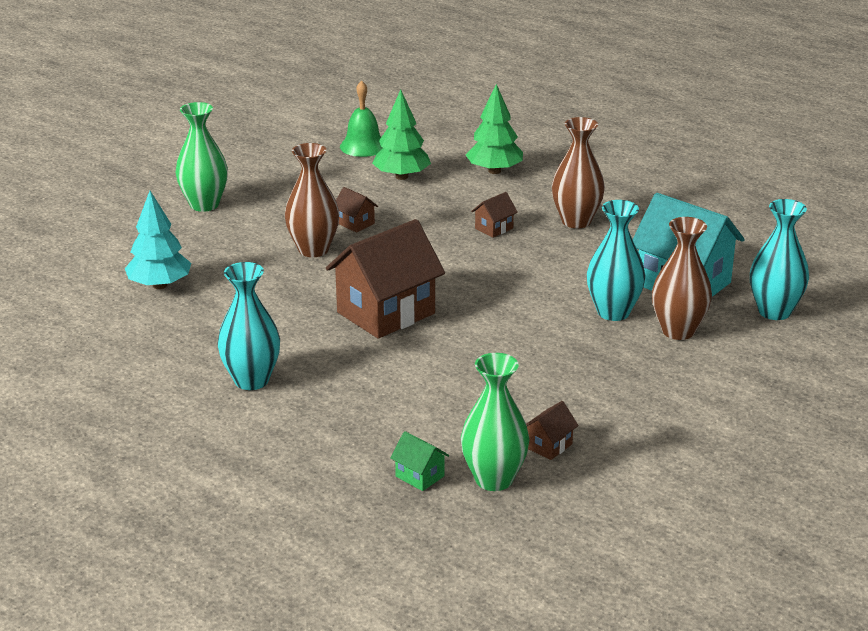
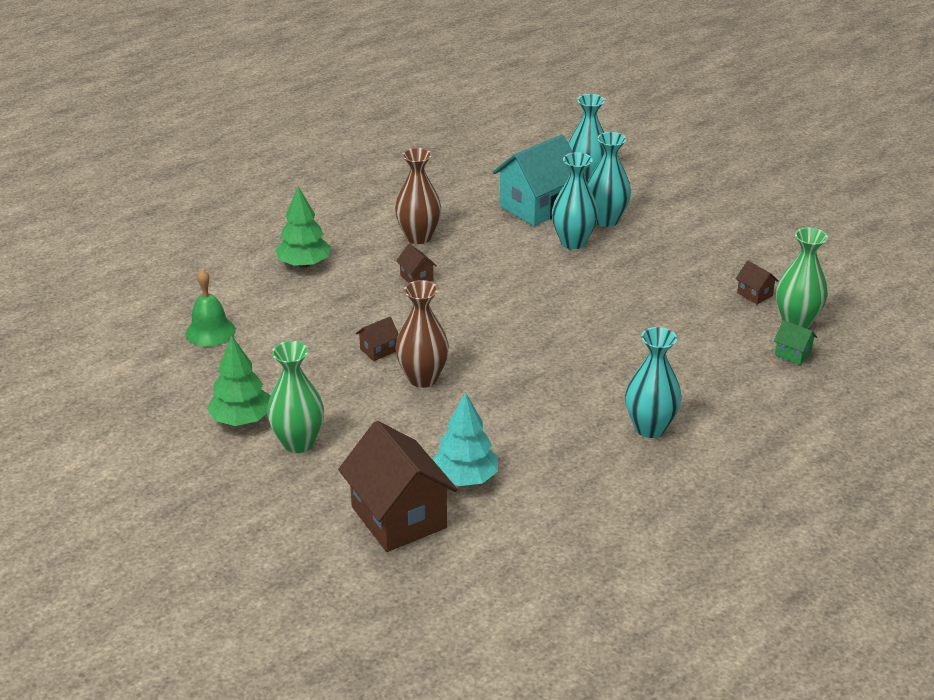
camera: 80 degrees left, 5 degrees up
brown house [326,219,445,339] -> brown house moved to [338,421,458,552]
green tree [372,89,431,180] -> green tree moved to [207,336,271,426]
green house [390,431,449,491] -> green house turned 75 degrees clockwise [774,320,817,365]
brown vase [652,217,712,340] -> turquoise vase [587,132,631,227]

